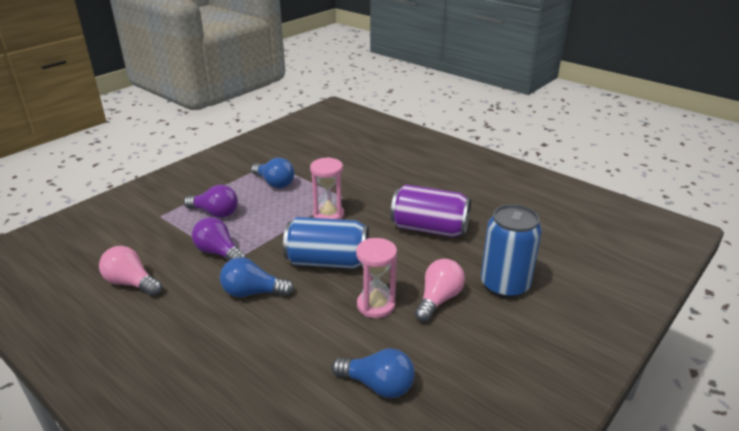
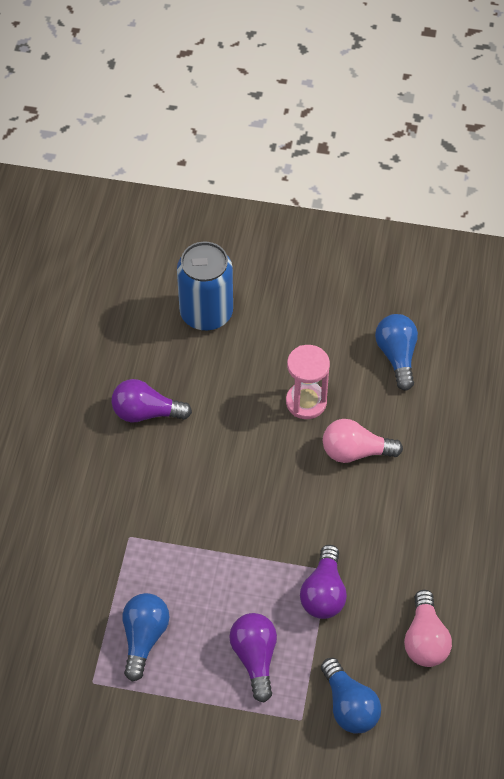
camera: 120 degrees left, 25 degrees up
blue light bulb [220,257,294,297] -> blue light bulb moved to [321,658,381,734]
blue can [283,217,369,269] -> none
pink hourglass [310,157,344,220] -> none
purple can [391,184,471,237] -> purple light bulb [111,379,192,422]
pink light bulb [415,259,465,322] -> pink light bulb moved to [323,419,403,463]

